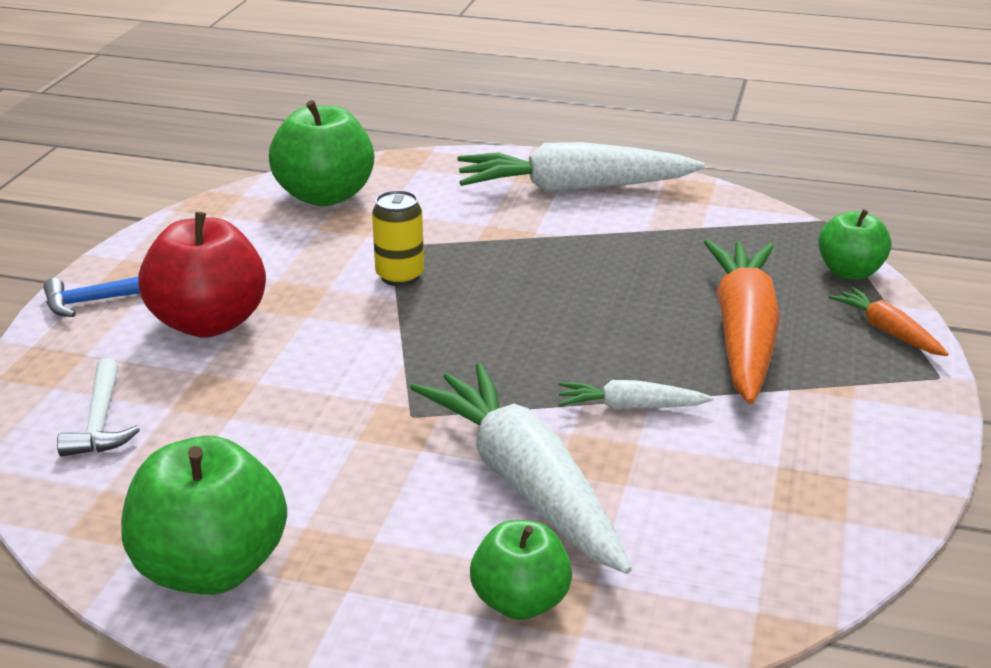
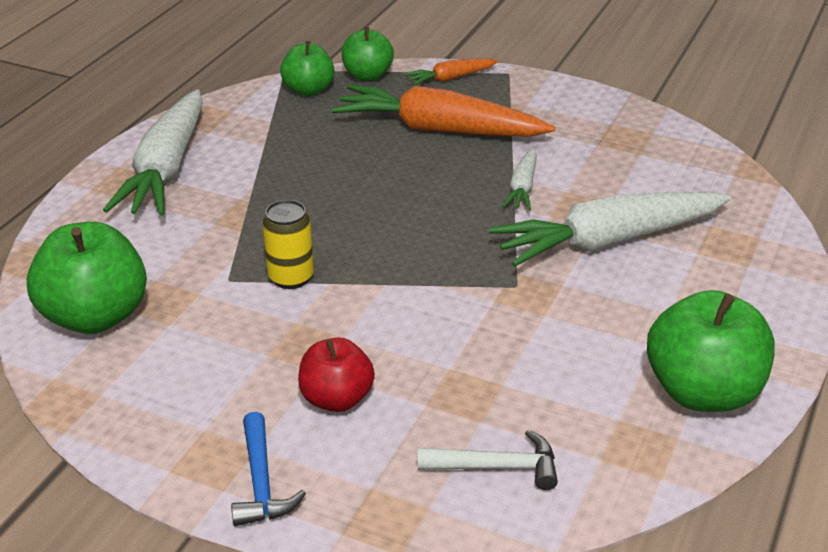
camera: 80 degrees left, 5 degrees up
red apple [138,212,266,337] -> red apple [298,338,375,412], size x0.61
green apple [470,520,572,620] -> green apple moved to [280,41,334,96]

